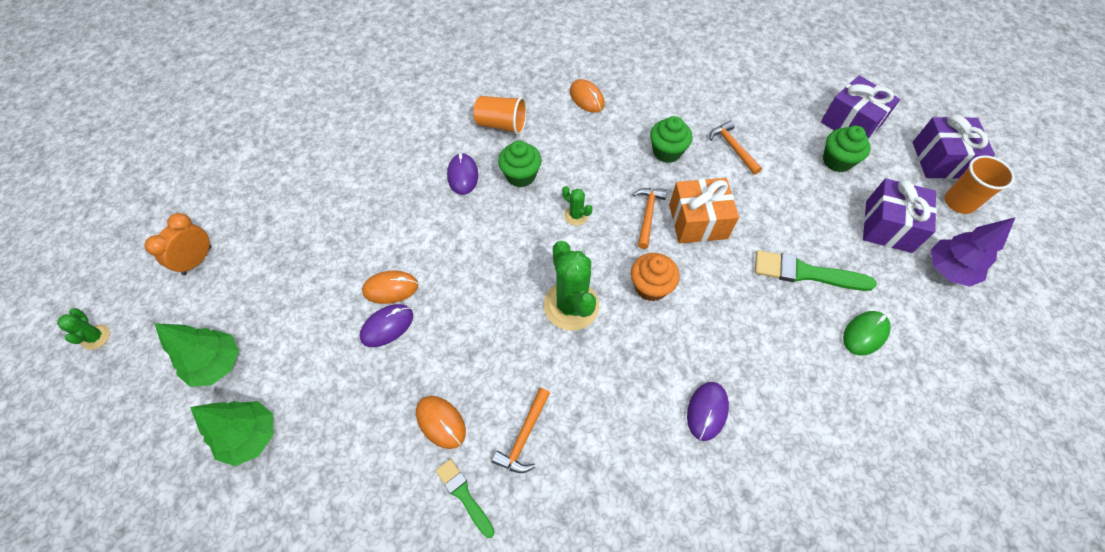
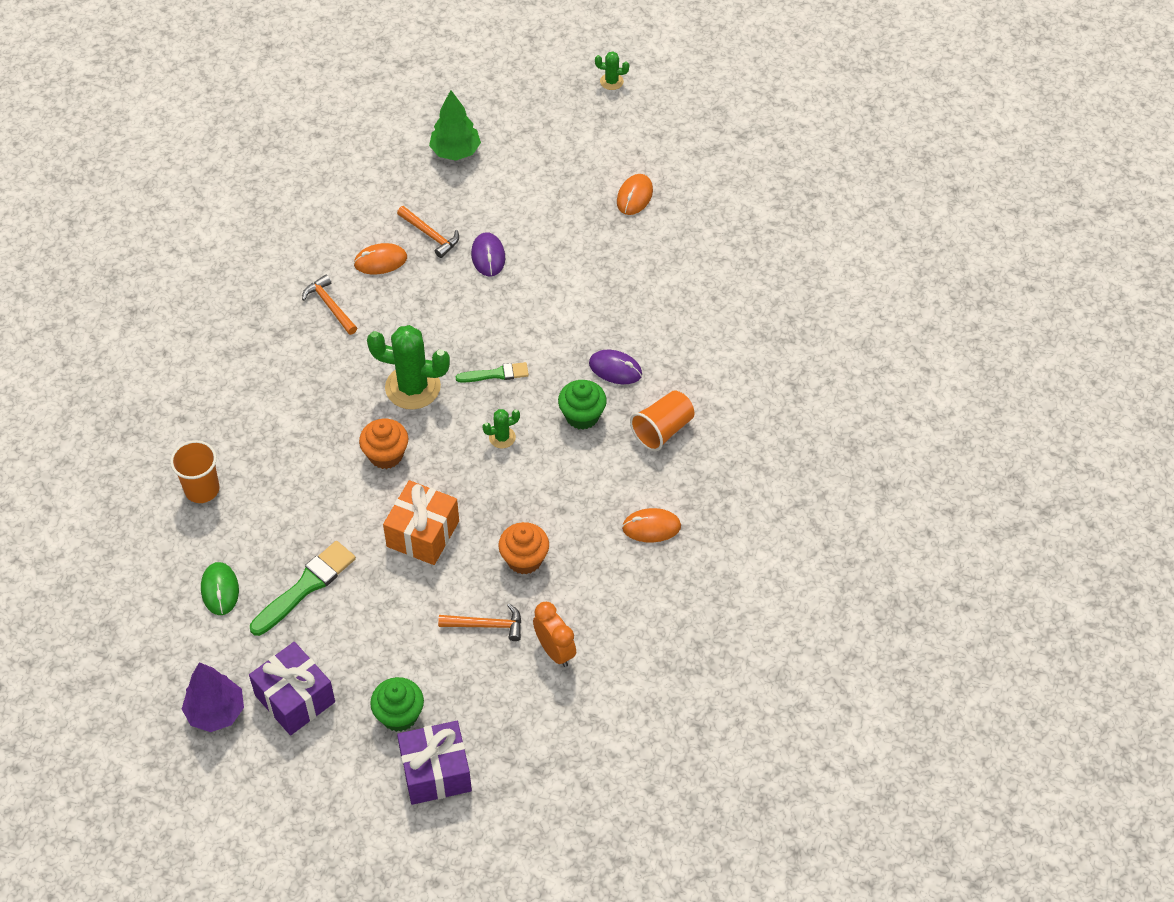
camera: 120 degrees right, 5 degrees down
orange clock [144,213,211,275] -> orange clock moved to [533,602,576,667]
green tree [154,323,239,387] -> none
orange mouse [362,270,418,304] -> orange mouse moved to [617,174,653,215]
green brush [436,459,495,538] -> green brush moved to [456,362,529,383]
orange hammer [632,188,667,249] -> orange hammer moved to [397,206,459,258]
green cupcake [650,116,693,163] -> orange cupcake [498,522,549,574]
purple mouse [687,382,729,441] -> none
purple gift [912,114,995,179] -> none
orange cup [944,155,1015,214] -> orange cup moved to [170,440,220,503]

